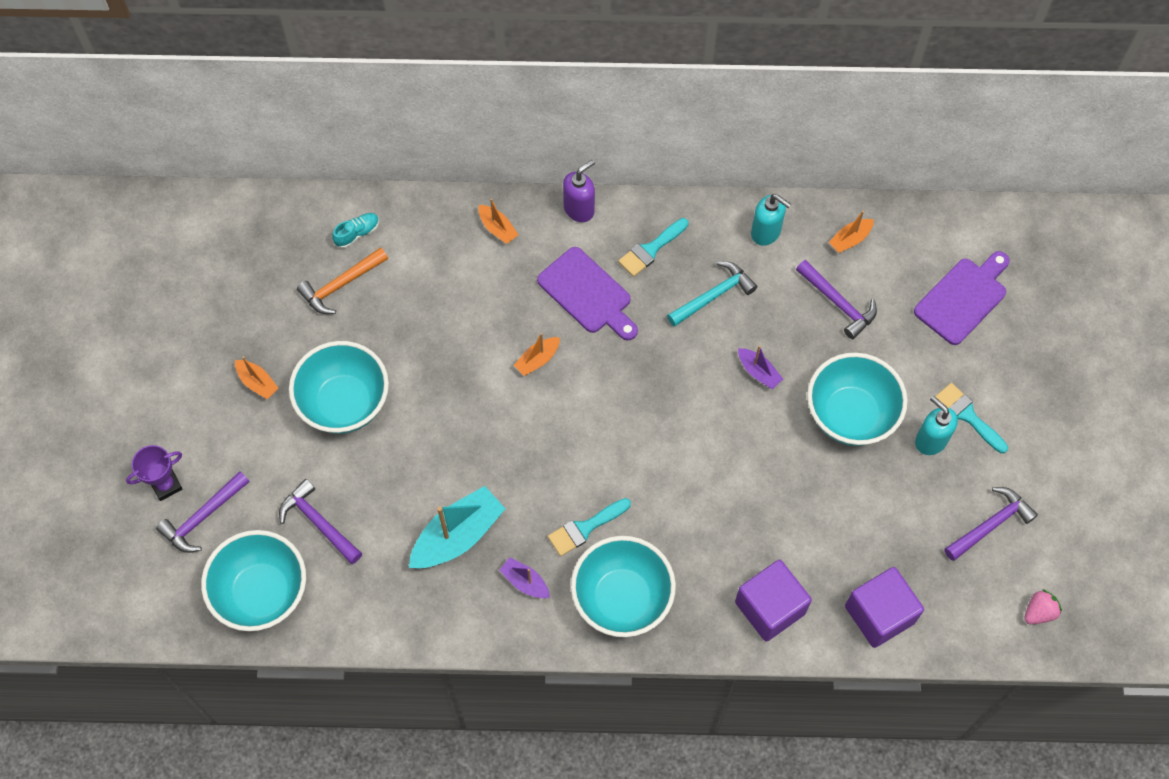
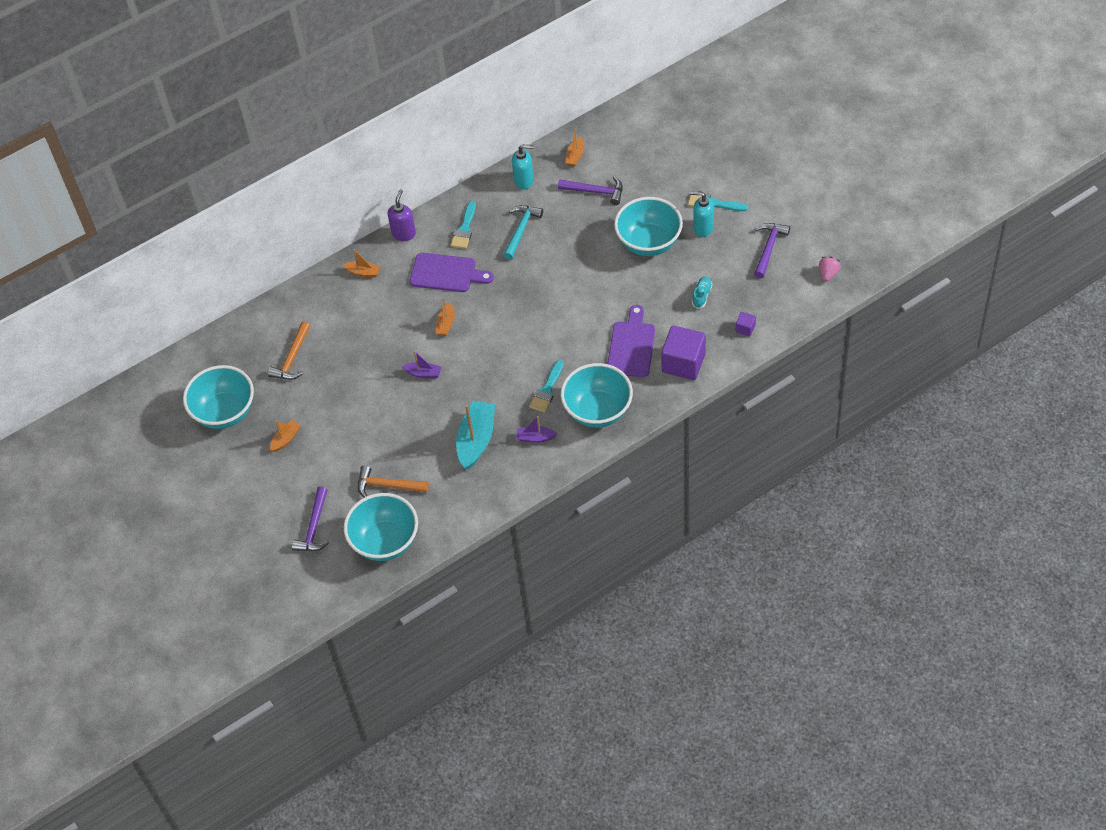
camera: 30 degrees left, 10 degrees down
purple trophy [126,445,183,501] -> none
orange boat [235,356,279,399] -> orange boat turned 60 degrees counterclockwise [270,420,301,452]
purple hammer [279,479,362,564] -> orange hammer [358,465,429,498]
turquoise bowl [289,341,389,434] -> turquoise bowl moved to [183,365,254,429]
turquoise shoe [332,213,379,249] -> turquoise shoe moved to [692,276,712,309]
purple boat [738,345,783,389] -> purple boat moved to [402,351,441,378]
purple cube [845,567,924,648] -> purple cube [736,312,756,336], size x0.45
purple cutting board [914,251,1010,345] -> purple cutting board moved to [607,305,655,377]

